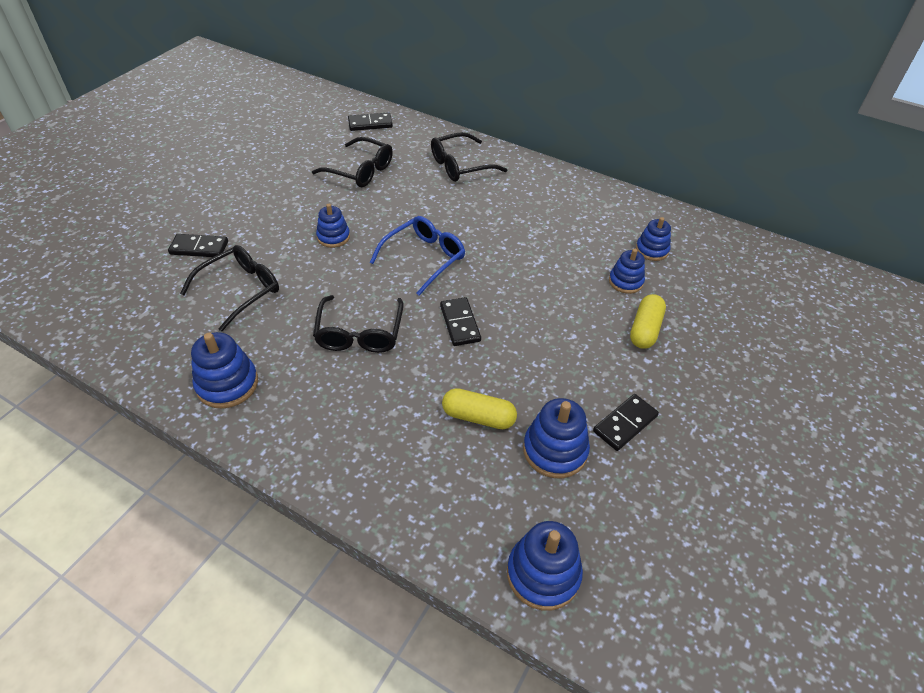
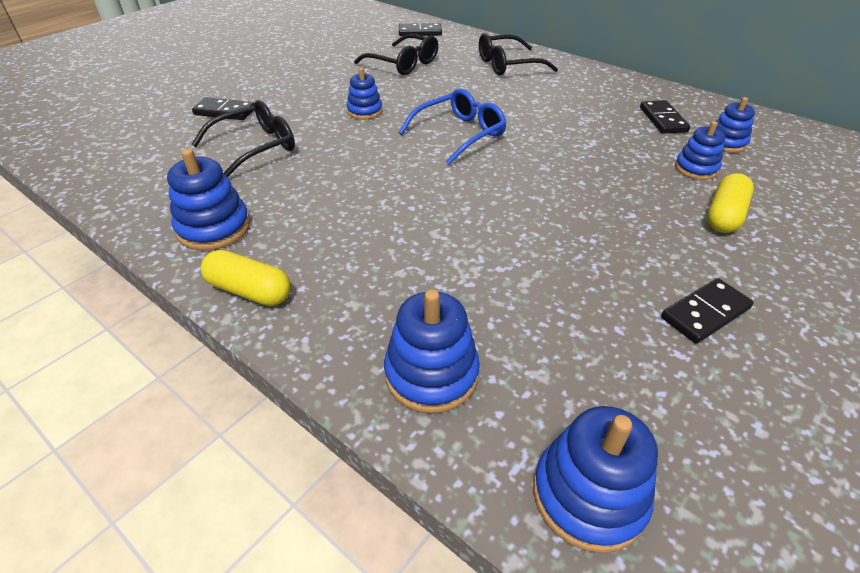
camera: 10 degrees right, 5 degrees down
black glasses [313,295,403,353] -> none
black domino [440,297,481,346] -> black domino moved to [640,100,690,134]
yellow capsule [442,388,517,429] -> yellow capsule moved to [201,250,291,306]
blue stacking toy [523,398,590,478] -> blue stacking toy moved to [384,289,480,414]

